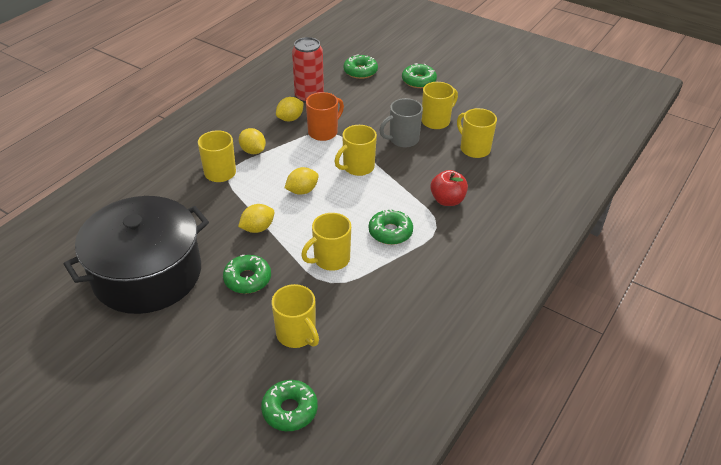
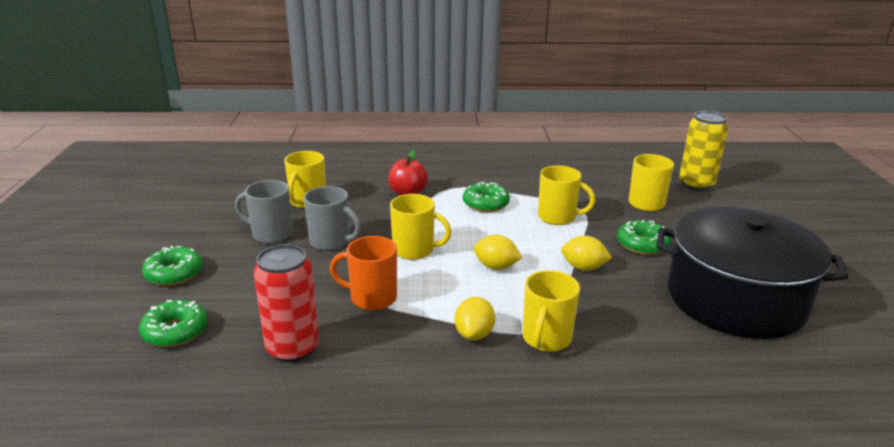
camera: 125 degrees left, 15 degrees down
green donut [261,380,318,431] -> yellow can [679,111,729,191]
yellow lemon [276,97,304,121] -> none
yellow mug [422,82,458,129] -> grey mug [235,180,293,243]

